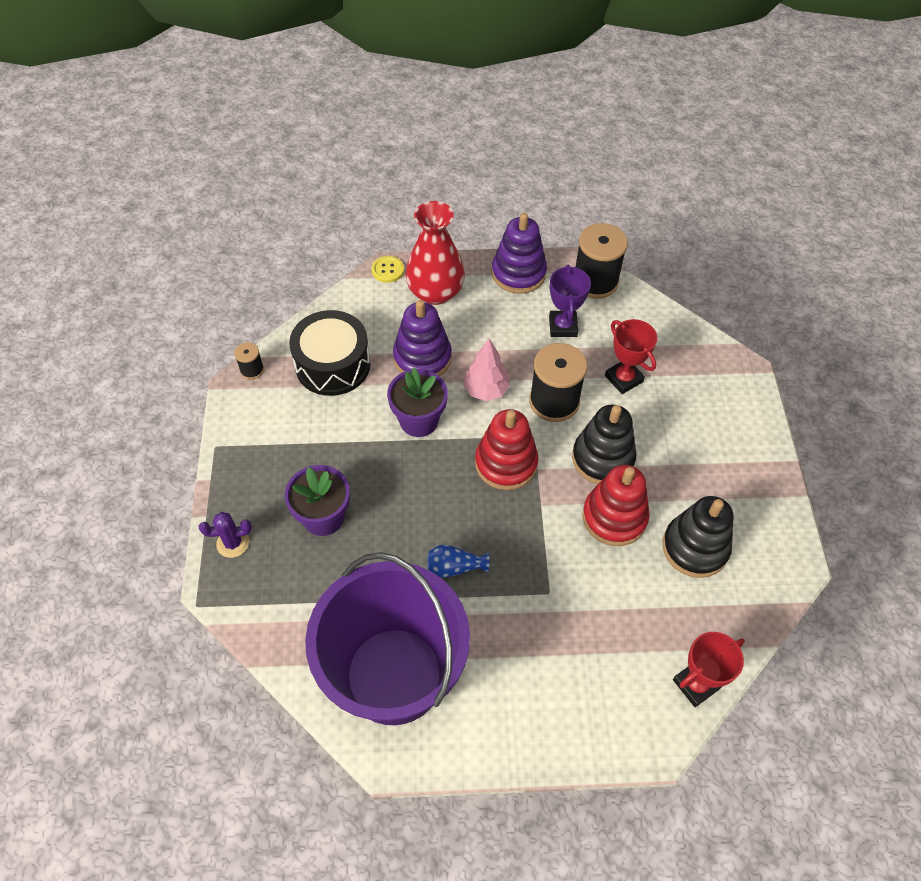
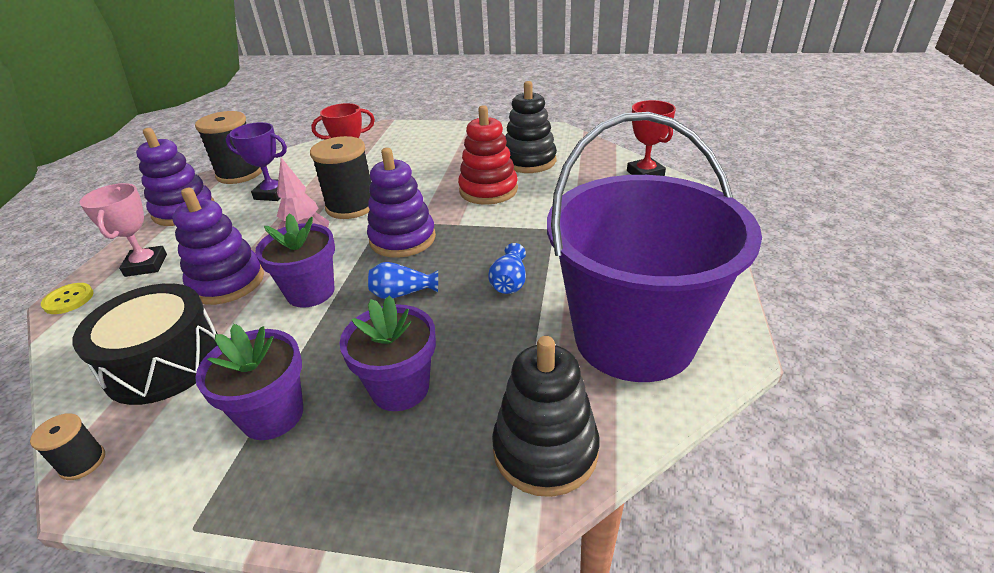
camera: 75 degrees left, 20 degrees down
purple cactus [199,512,252,558] -> none
red vase [406,201,465,305] -> pink trophy [80,183,167,277]
red stacking toy [475,409,539,490] -> purple stacking toy [367,148,436,258]
black stacking toy [572,405,636,484] -> black stacking toy moved to [492,336,599,497]
none -> purple flower pot [195,324,303,440]
none -> blue vase [368,262,438,299]

